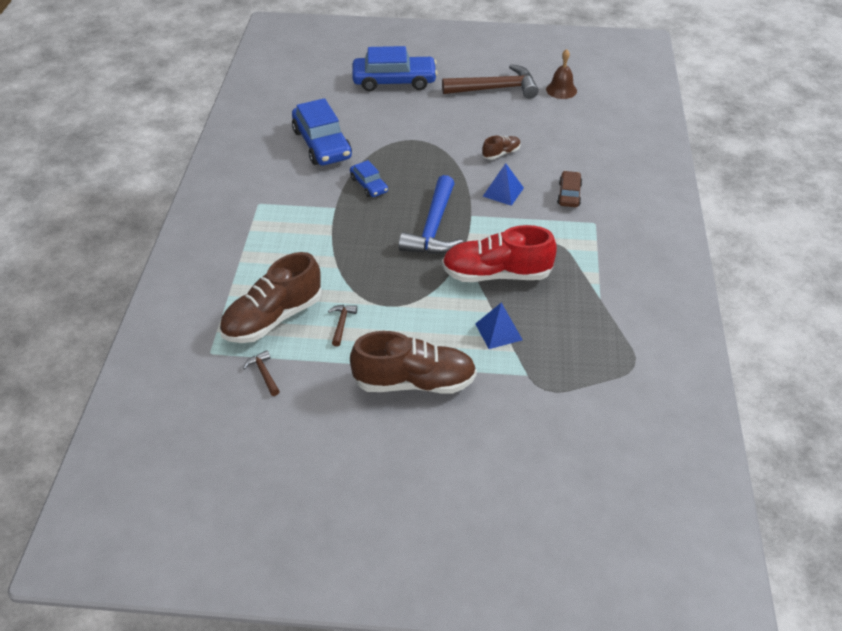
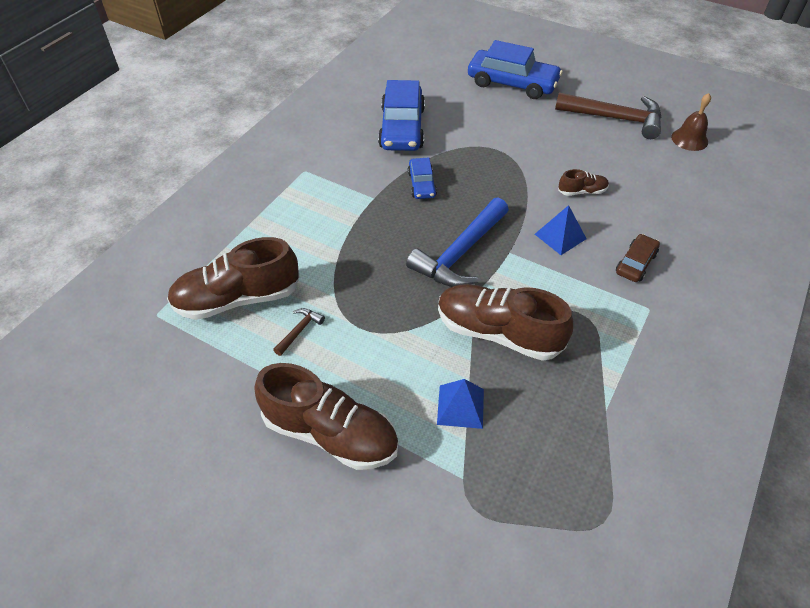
camera: 25 degrees right, 5 degrees up
brown hammer [243,350,280,396] -> none
red shoe [442,225,557,282] -> brown shoe [438,284,573,361]

